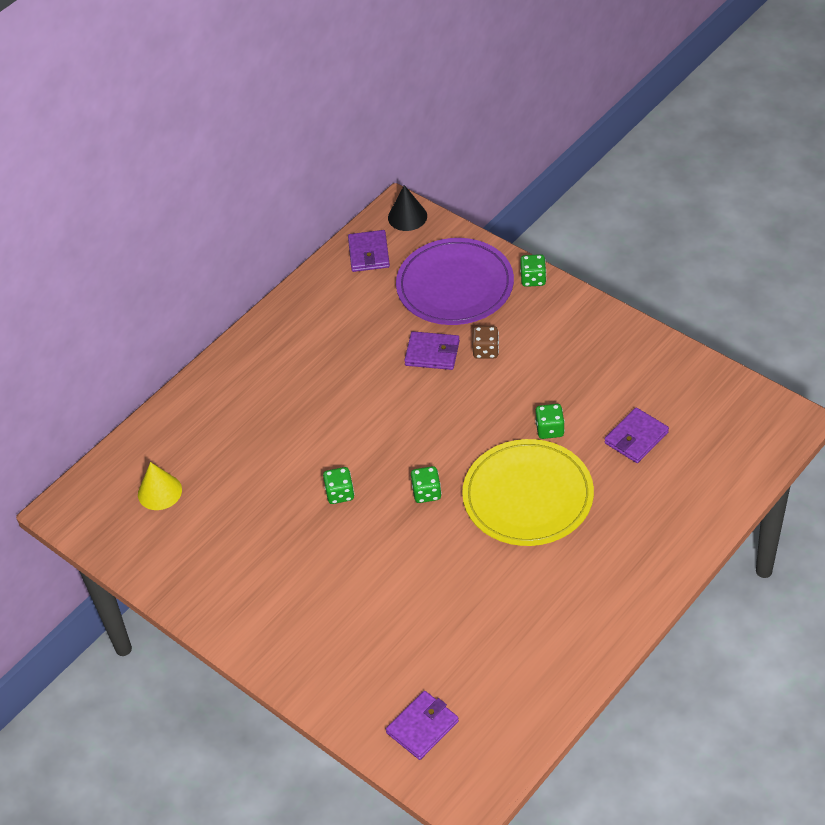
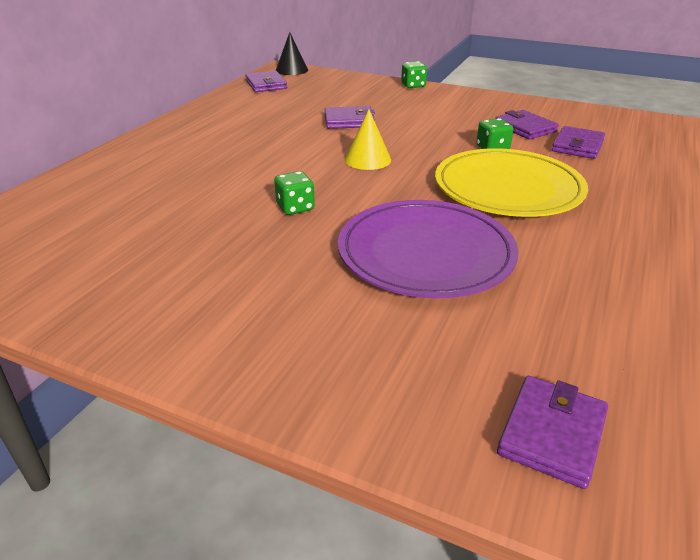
camera: 20 degrees left, 15 degrees down
yellow cone [138,462,182,510] -> yellow cone moved to [345,109,391,170]
purple plate [396,238,514,325] -> purple plate moved to [338,200,519,298]
green dice [411,466,442,503] -> none
brown dice [472,326,499,359] -> none
none -> purple wallet [495,110,559,140]

